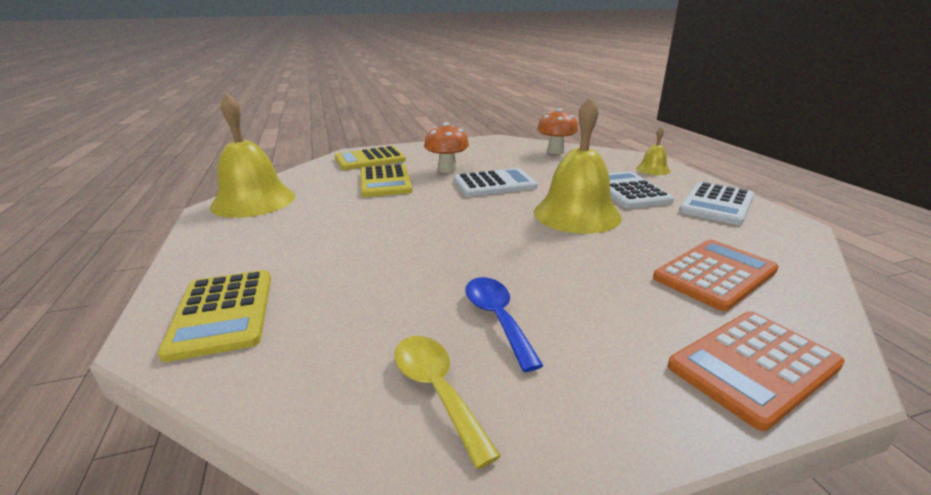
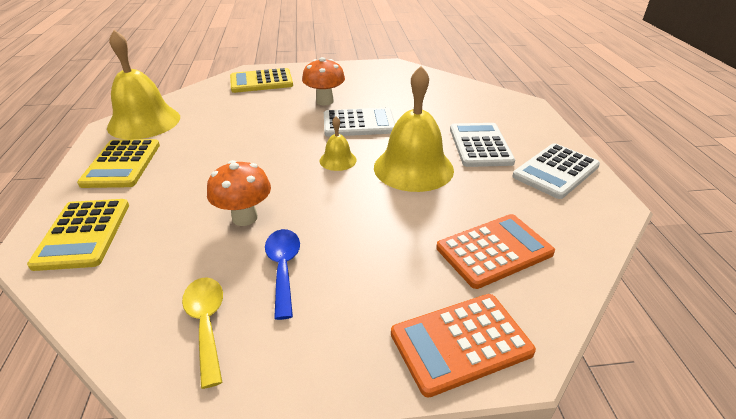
camera: 10 degrees right, 10 degrees up
yellow calculator [361,164,413,197] -> yellow calculator moved to [77,139,160,188]
orange mushroom [537,108,578,154] -> orange mushroom moved to [207,160,271,226]
yellow bell [636,127,671,175] -> yellow bell moved to [319,117,357,171]

